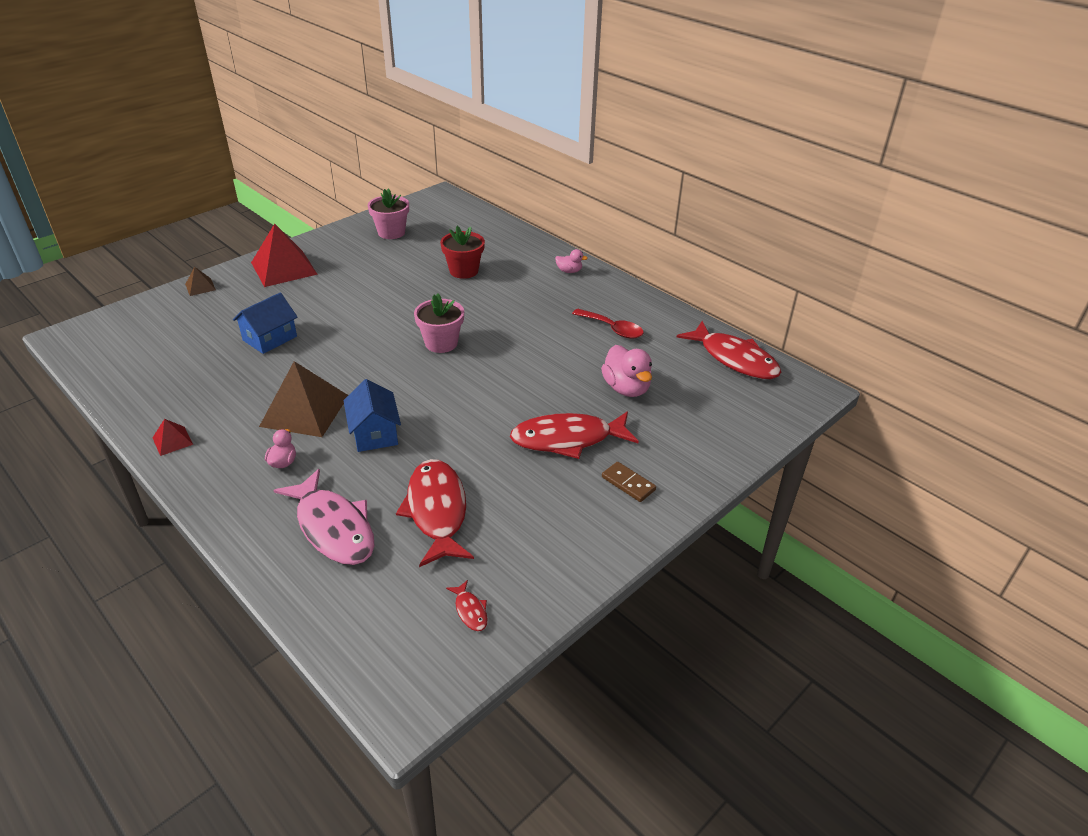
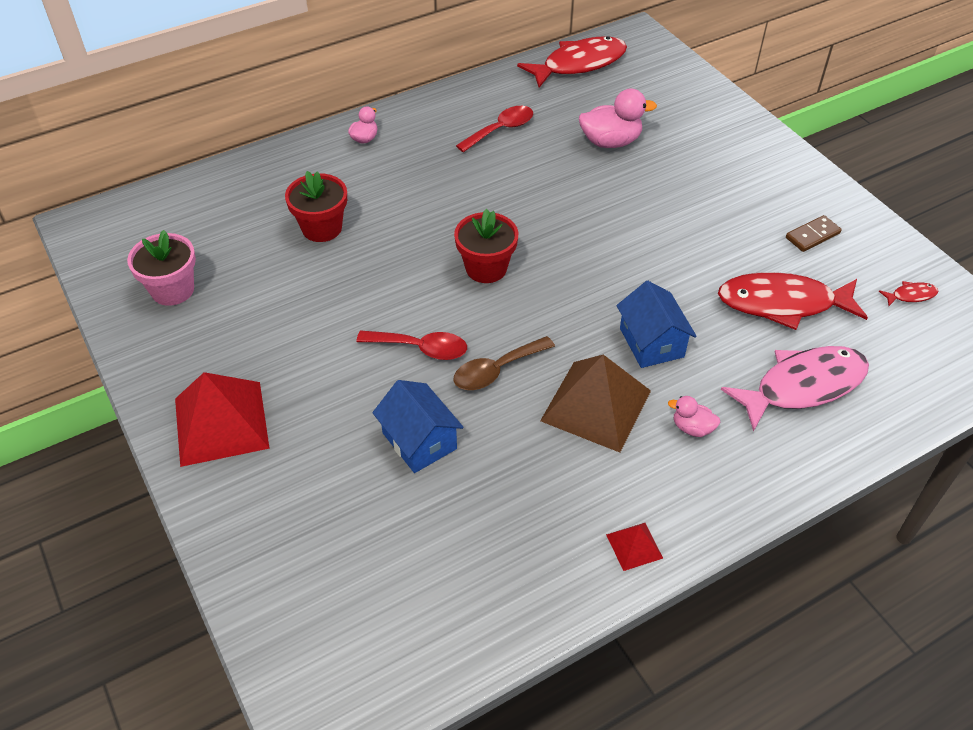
camera: 75 degrees left, 10 degrees up
brown pyramid [185,267,216,296] -> none
blue house [343,379,401,452] -> blue house turned 75 degrees clockwise [617,281,697,368]
pink flower pot [414,293,464,353] -> red flower pot [454,208,518,283]
red fish [510,411,639,459] -> none
brown domino [602,462,656,502] -> brown domino moved to [786,215,842,252]
none -> red spoon [357,331,467,360]
none -> brown spoon [453,336,555,390]

